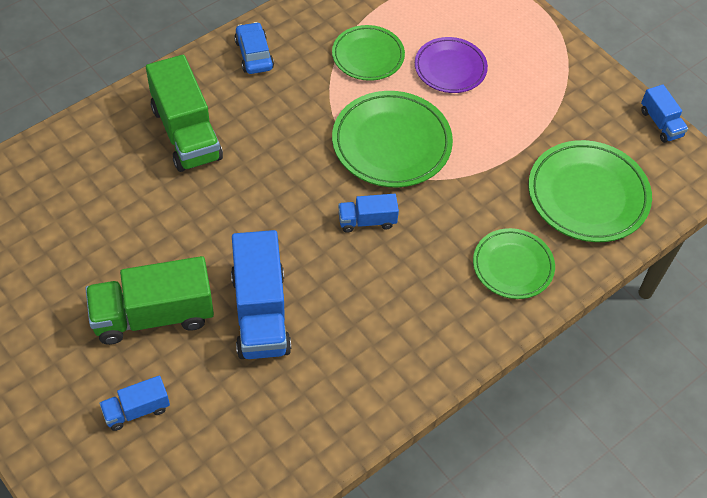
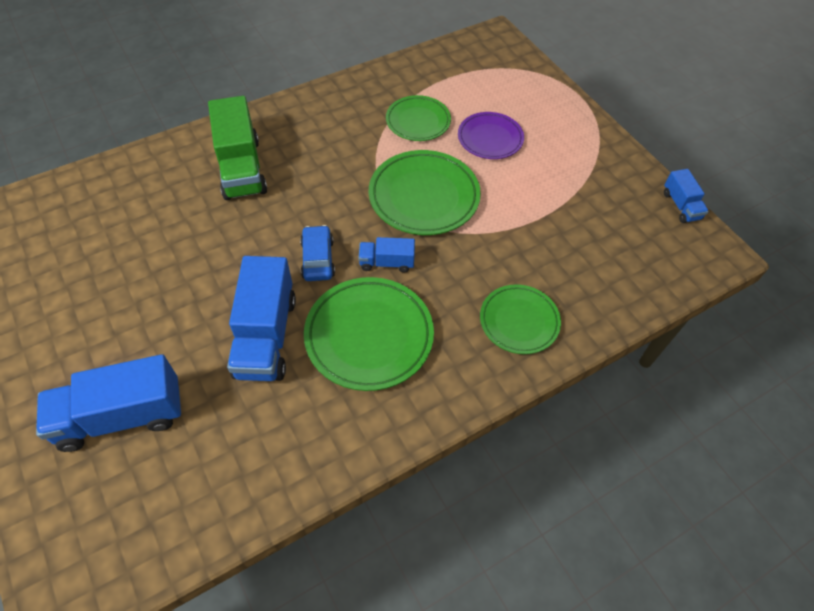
camera: 10 degrees right, 0 degrees up
green truck [85,256,214,345] -> none
blue truck [99,375,170,431] -> blue truck [36,354,181,452], size x1.94
blue car [234,22,274,74] -> blue car moved to [300,225,335,281]
green plate [528,140,652,242] -> green plate moved to [304,277,434,391]

